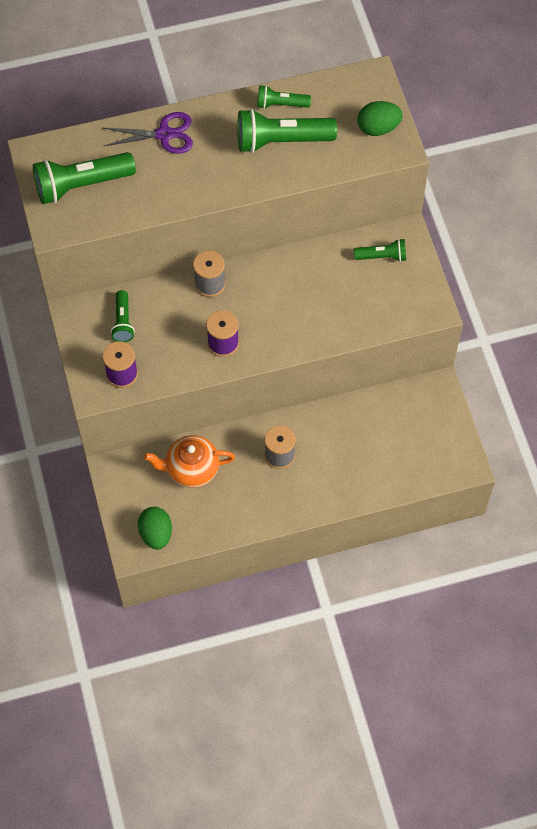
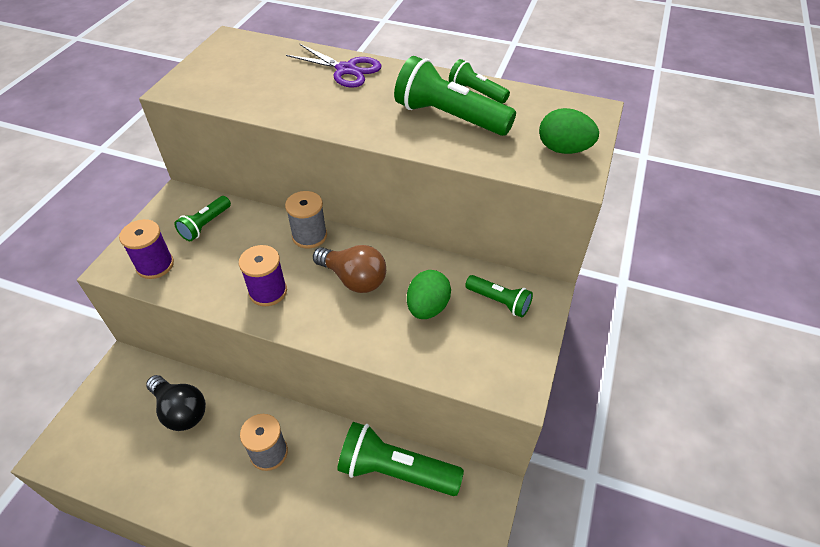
camera: 35 degrees right, 15 degrees down
green flashlight [33,152,136,204] -> green flashlight moved to [337,422,464,496]
green egg [138,507,172,549] -> green egg moved to [407,270,451,319]
orange teapot [144,435,235,488] -> black light bulb [146,375,206,431]
none -> brown light bulb [313,245,386,293]

